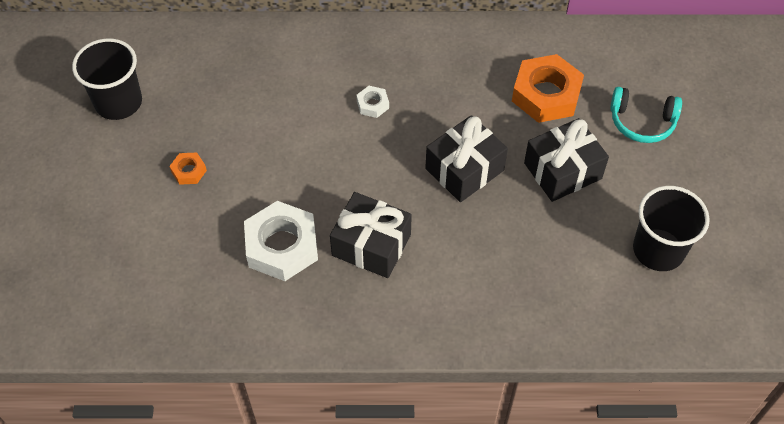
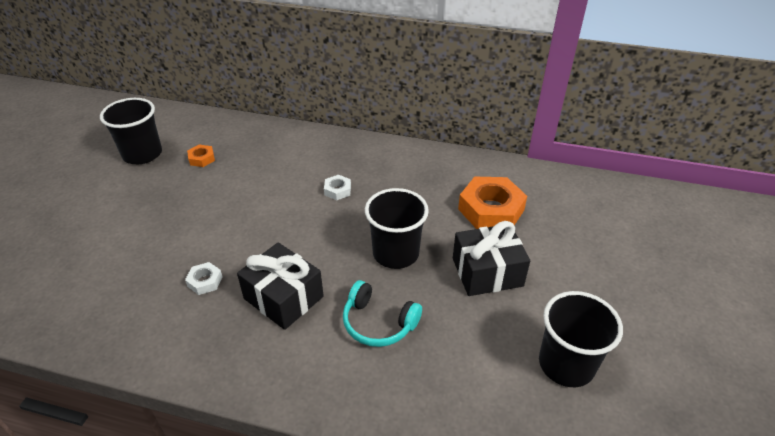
camera: 15 degrees right, 15 degrees down
orange nut [169,152,207,185] -> orange nut moved to [187,145,215,167]
white nut [244,201,318,281] -> white nut [185,262,223,295], size x0.47
black gift [425,115,508,202] -> black cup [365,188,429,269]
turquoise headphones [610,87,682,143] -> turquoise headphones moved to [343,280,422,347]

